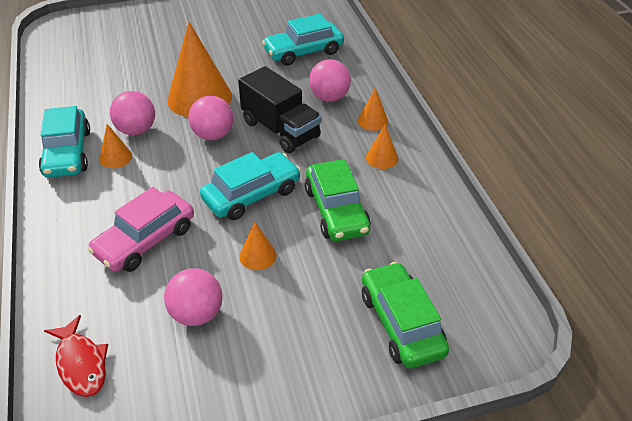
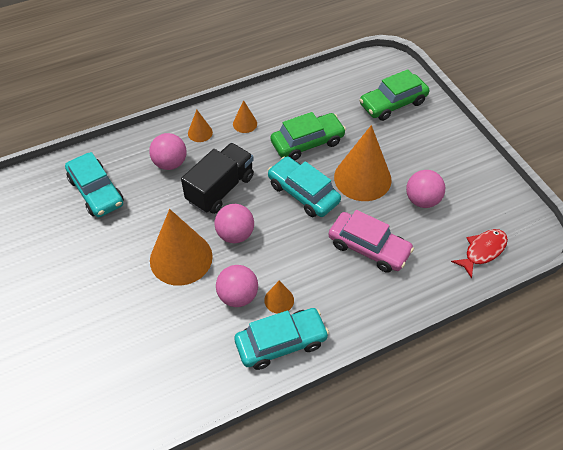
camera: 100 degrees left, 10 degrees up
orange cone [239,222,277,270] -> orange cone [334,125,392,201], size x2.19

